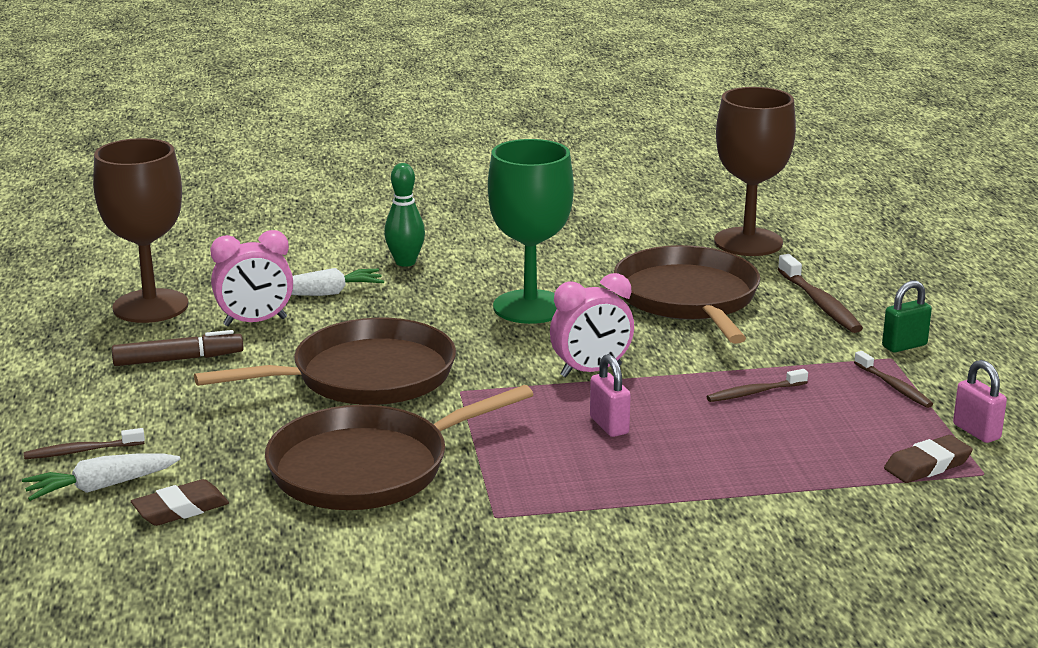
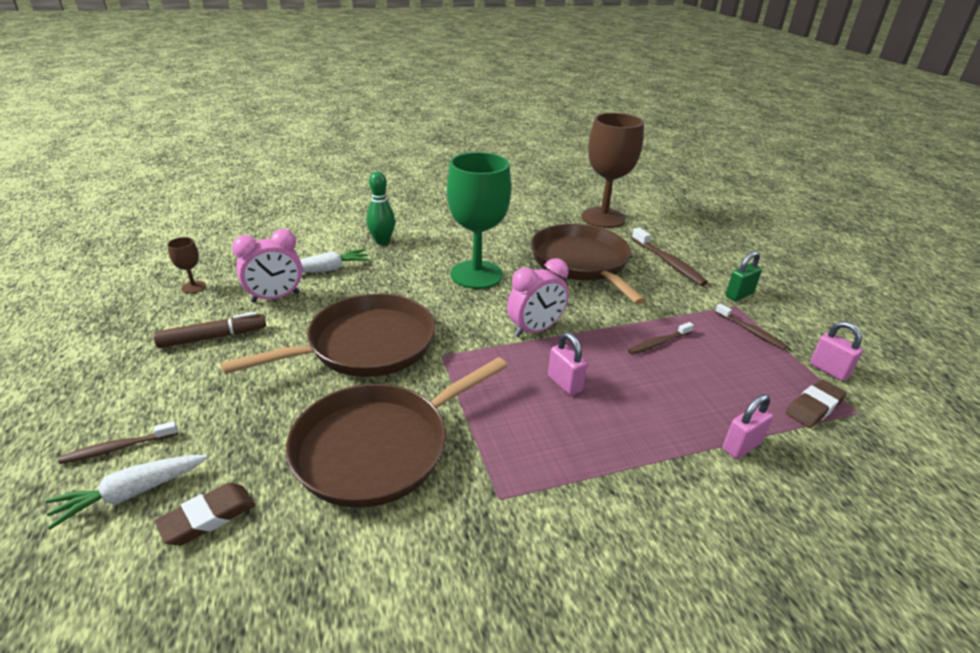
camera: 10 degrees left, 10 degrees up
brown goblet [93,138,188,323] -> brown goblet [167,237,206,294], size x0.41
none -> pink padlock [723,394,773,459]

